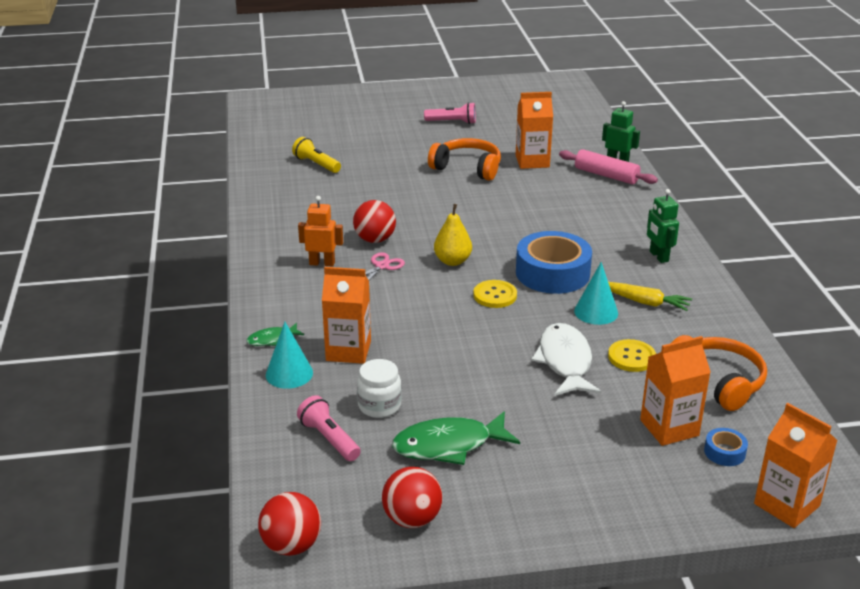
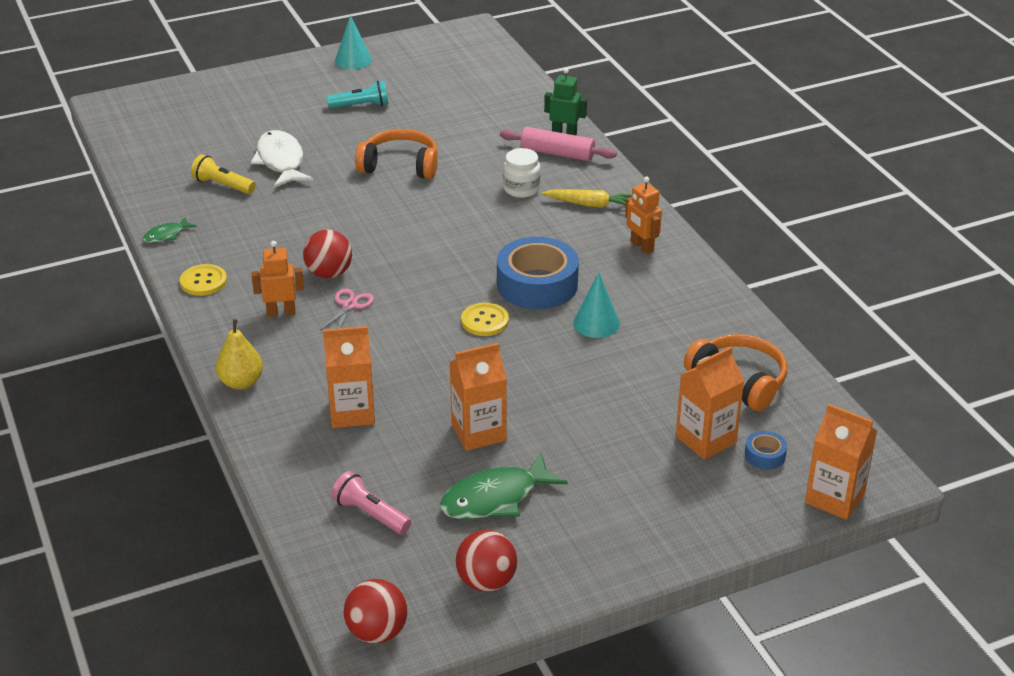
camera: 15 degrees left, 5 degrees up
green fish [246,323,304,346] -> green fish moved to [143,217,197,243]
turquoise cone [266,322,313,389] -> turquoise cone moved to [335,15,372,69]
white jar [357,359,402,418] -> white jar moved to [503,148,541,198]
pink flashlight [424,102,476,124] -> turquoise flashlight [326,81,389,109]
yellow pear [434,204,472,266] -> yellow pear moved to [216,319,263,390]
orange carton [516,92,553,169] -> orange carton moved to [449,343,507,451]
white fish [531,323,601,396] -> white fish moved to [251,130,313,188]
yellow carrot [608,282,692,311] -> yellow carrot moved to [542,189,632,208]
yellow button [608,339,656,372] -> yellow button moved to [180,264,227,296]
green robot [647,189,679,263] -> orange robot [625,177,662,254]

